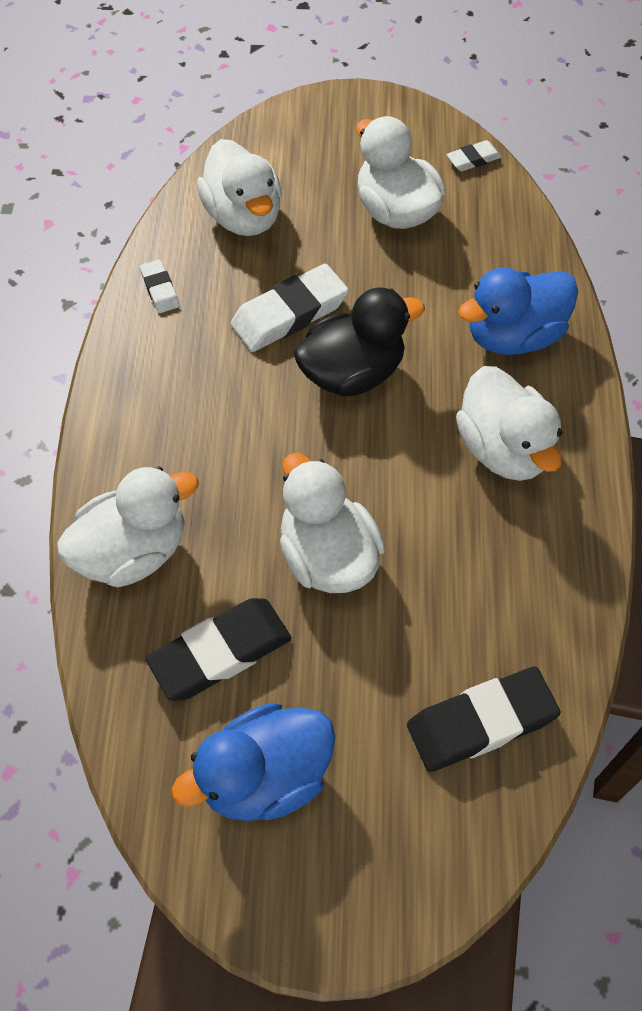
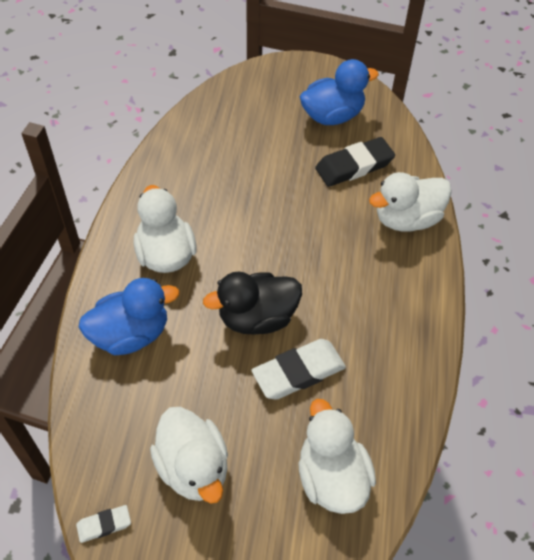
camera: 175 degrees left, 5 degrees down
white eraser [140,259,180,313] -> none
white duck [280,453,385,593] -> none
black eraser [407,666,561,772] -> none

